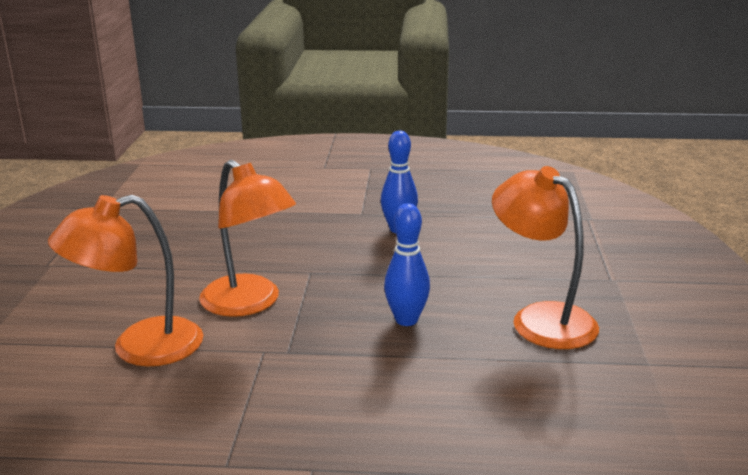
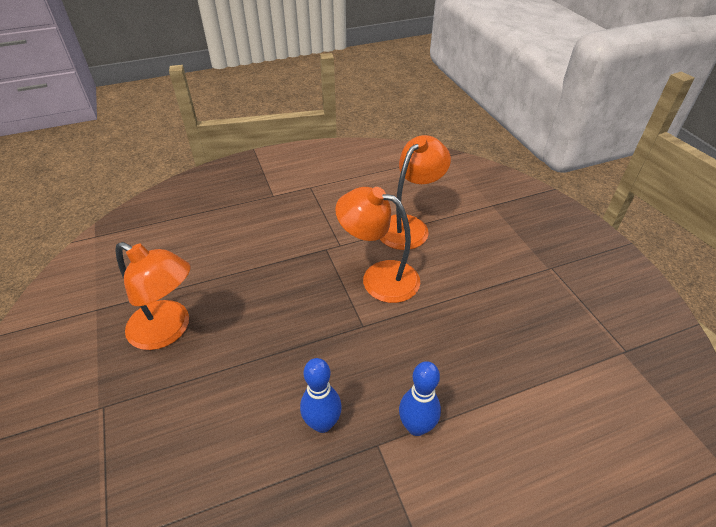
camera: 155 degrees right, 20 degrees up
blue bowling pin [384,203,430,326] -> blue bowling pin moved to [399,361,441,436]

